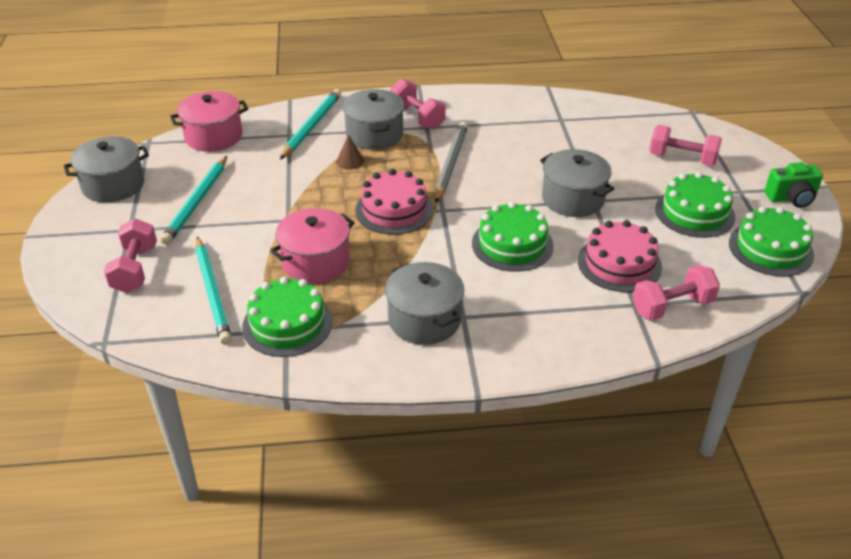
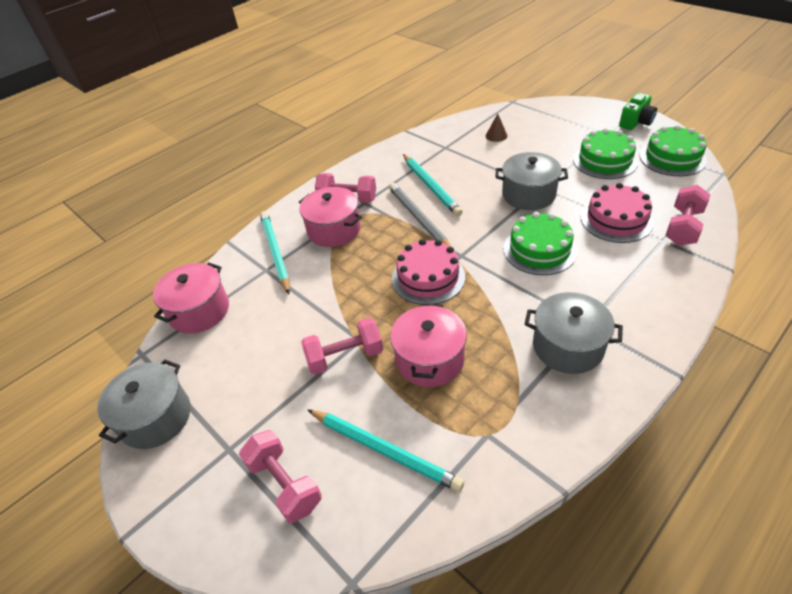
camera: 35 degrees left, 5 degrees up
turquoise pencil [160,156,227,245] -> turquoise pencil moved to [403,154,463,216]
green cake [242,277,333,357] -> none
brown cone [336,135,364,170] -> brown cone moved to [486,114,508,142]
grey pot [343,89,404,150] -> pink pot [299,187,362,247]
pink dumbbell [649,125,722,166] -> pink dumbbell moved to [301,318,383,375]

